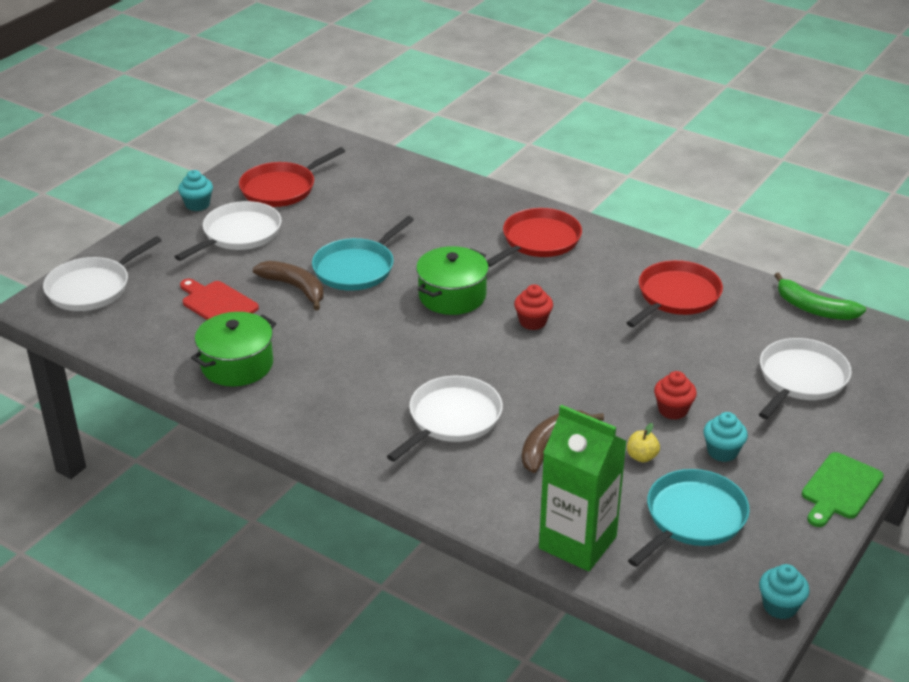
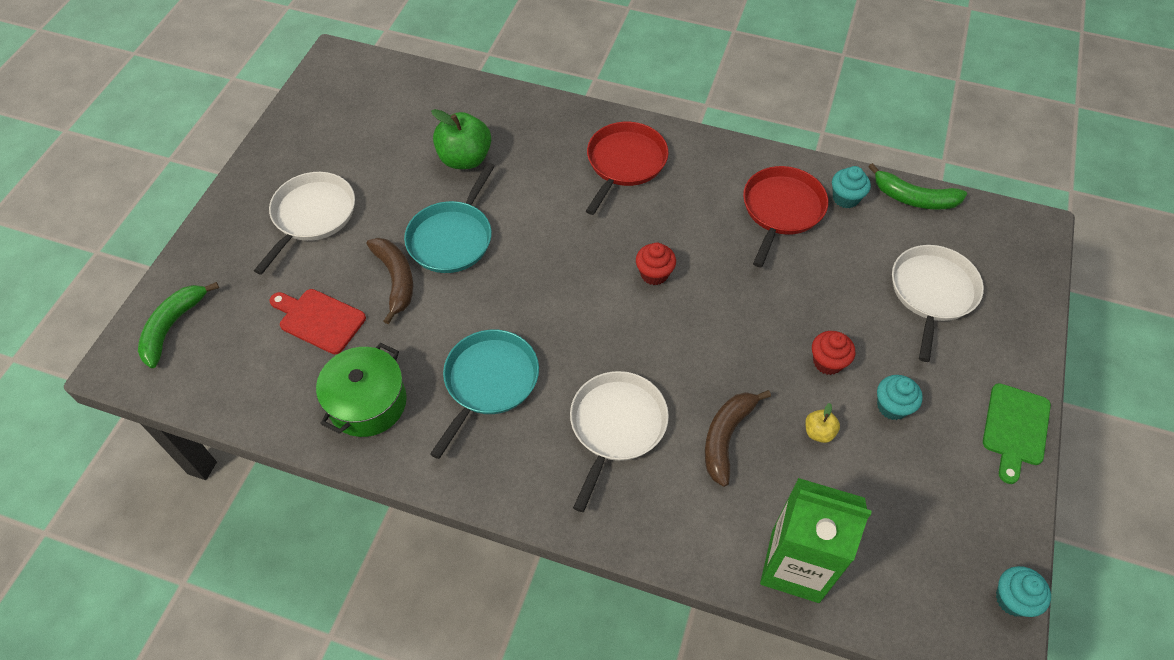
camera: 15 degrees left, 20 degrees up
white pan [43,236,162,311] -> green banana [138,282,219,368]
turquoise cupcake [178,170,213,211] -> turquoise cupcake moved to [832,166,871,208]
red pan [239,147,345,207] -> none
brown banana [253,261,324,310] -> brown banana turned 45 degrees clockwise [367,238,413,324]
green pot [416,246,489,315] -> none
turquoise pan [628,469,750,567] -> turquoise pan moved to [430,329,539,459]
none -> green apple [431,109,491,169]

